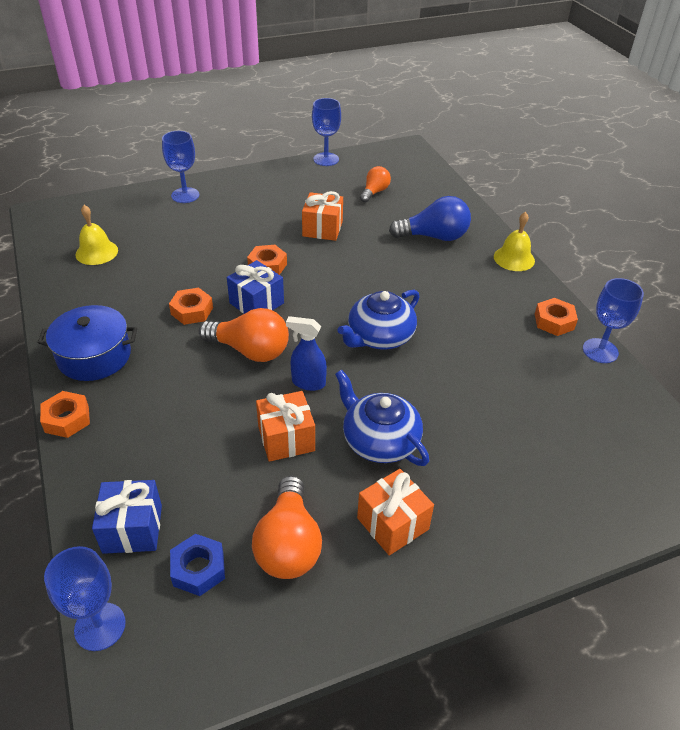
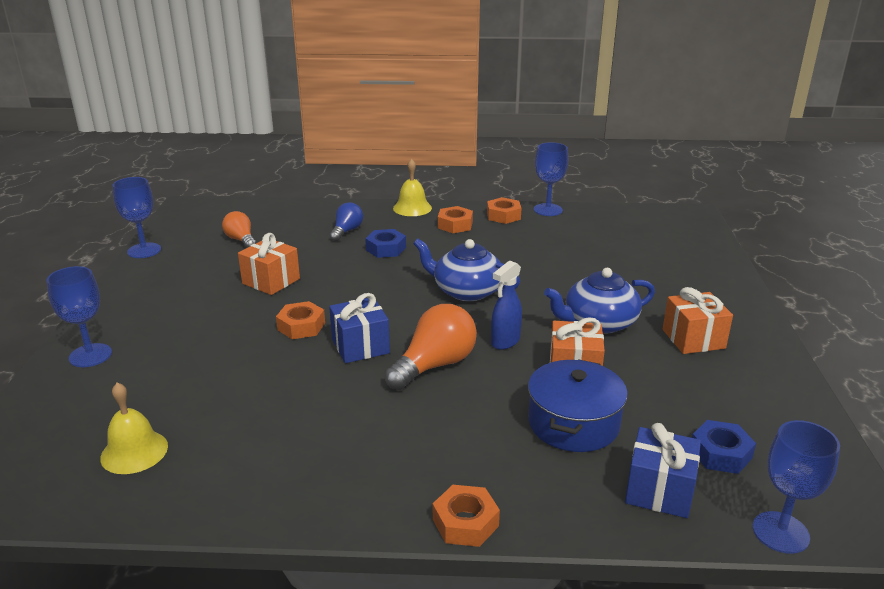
camera: 65 degrees left, 15 degrees down
blue pot [38,305,137,381] -> blue pot moved to [528,359,628,452]
orange nut [169,288,213,325] -> orange nut moved to [438,206,473,233]
orange light bulb [252,475,322,579] -> none
blue teapot [337,290,420,350] -> blue teapot turned 135 degrees clockwise [413,239,520,301]
blue light bulb [389,196,471,241] -> blue light bulb [330,203,363,241], size x0.60
none -> blue nut [365,229,406,258]

